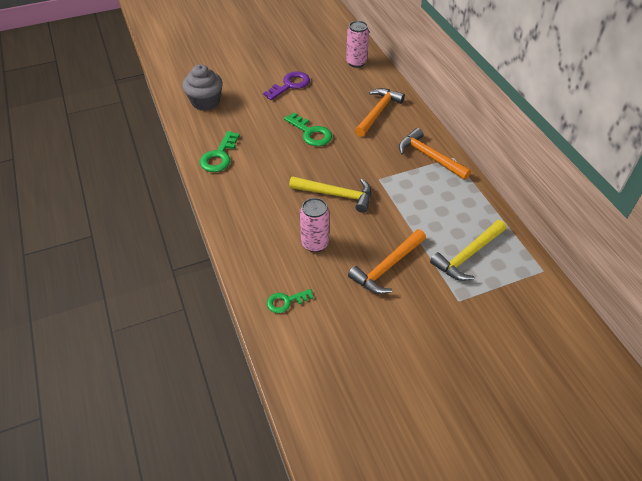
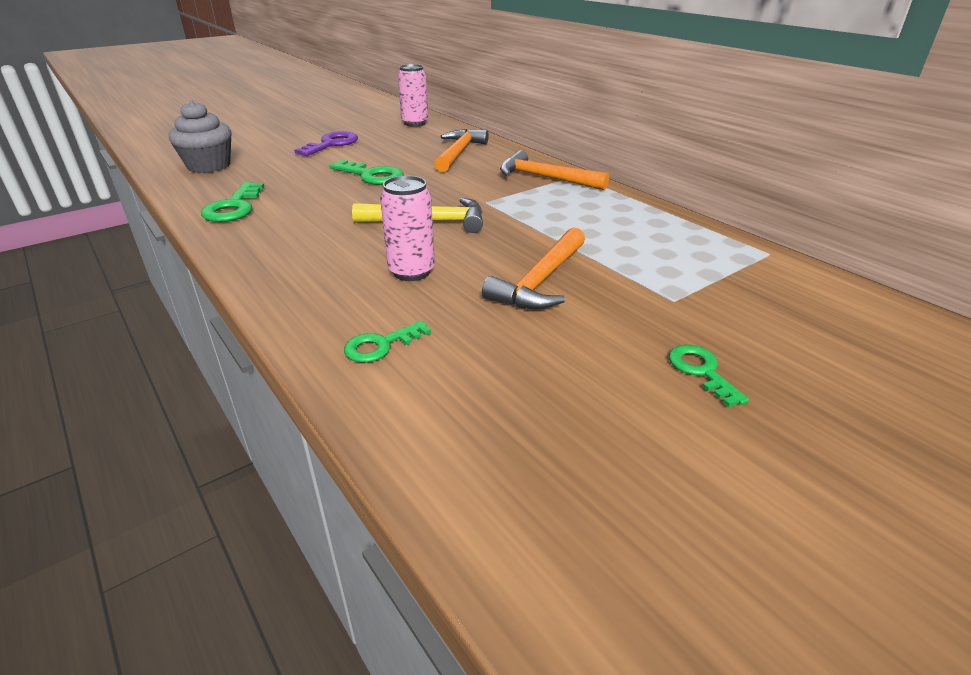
camera: 15 degrees left, 15 degrees down
yellow hammer [430,220,506,281] -> none
none -> green key [669,345,749,407]

